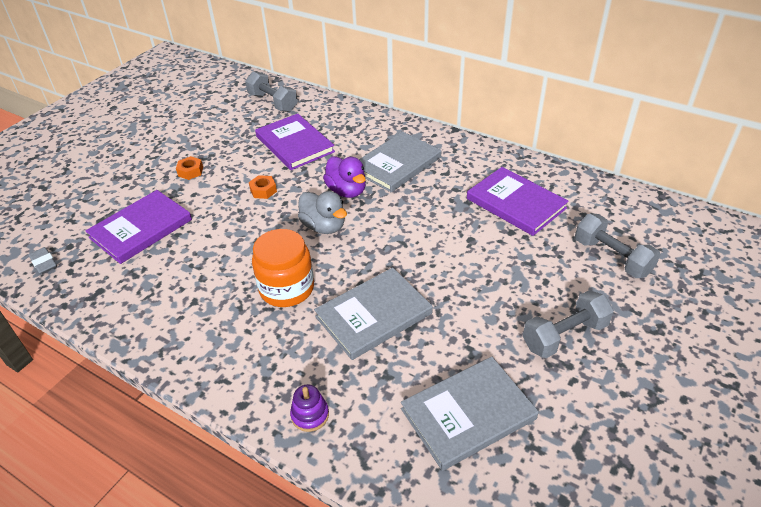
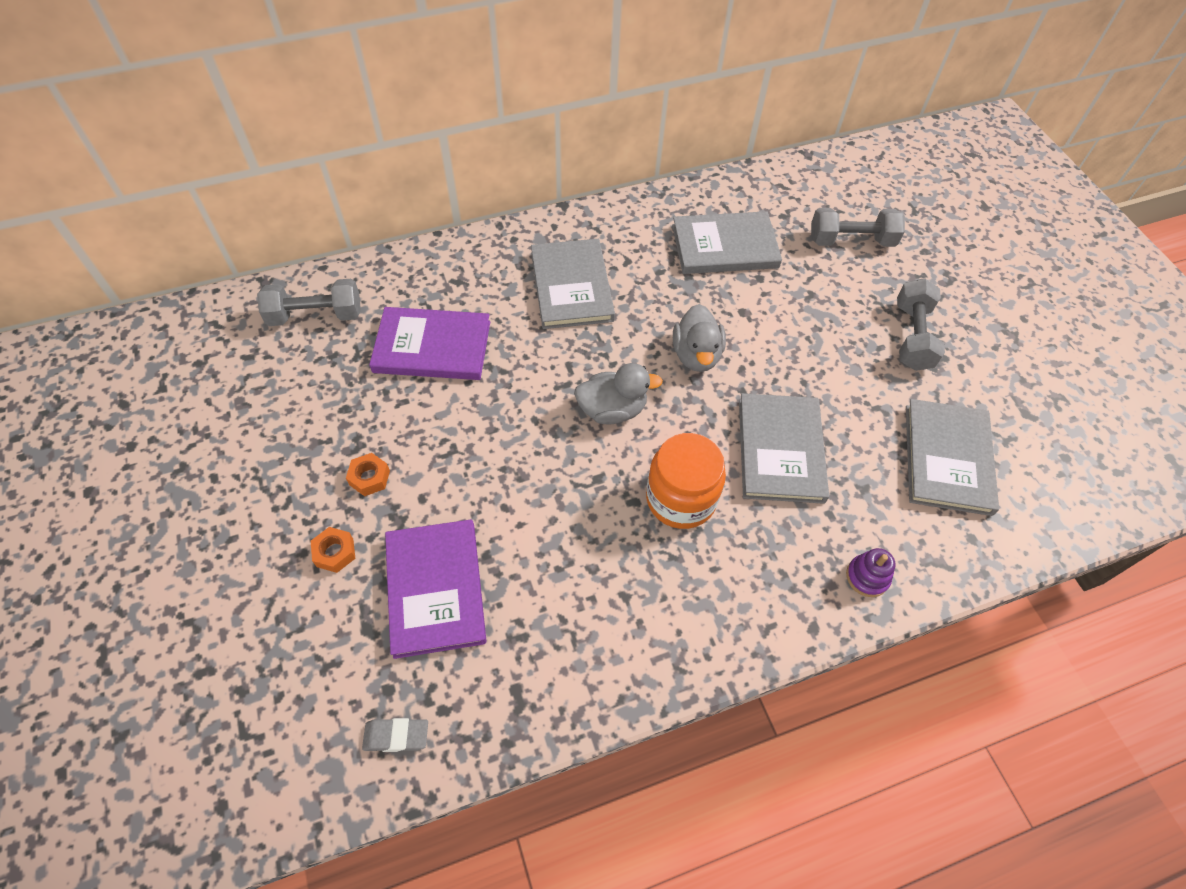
camera: 55 degrees left, 15 degrees up
orange nut [249,175,277,199] -> orange nut moved to [311,527,356,573]
purple duck [323,157,366,198] -> none
purple book [467,167,569,236] -> grey book [672,211,782,274]
none -> grey duck [673,304,726,372]

